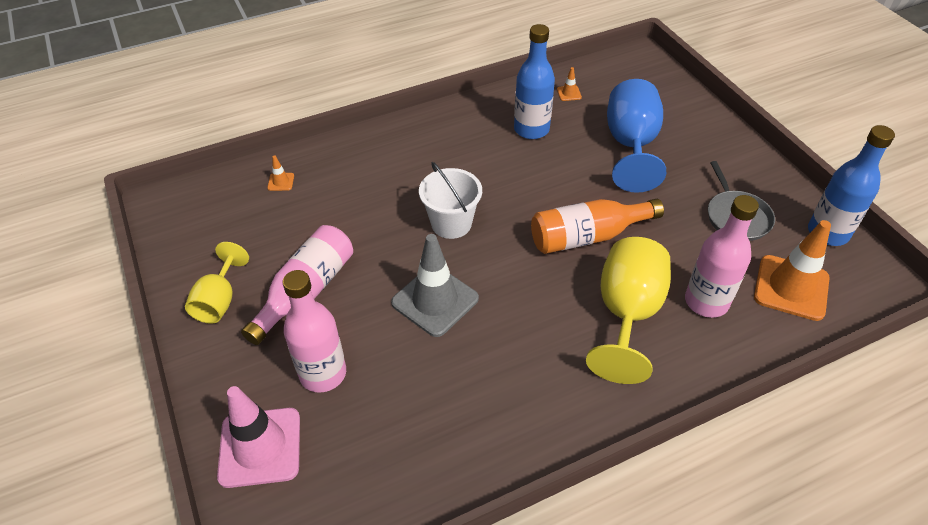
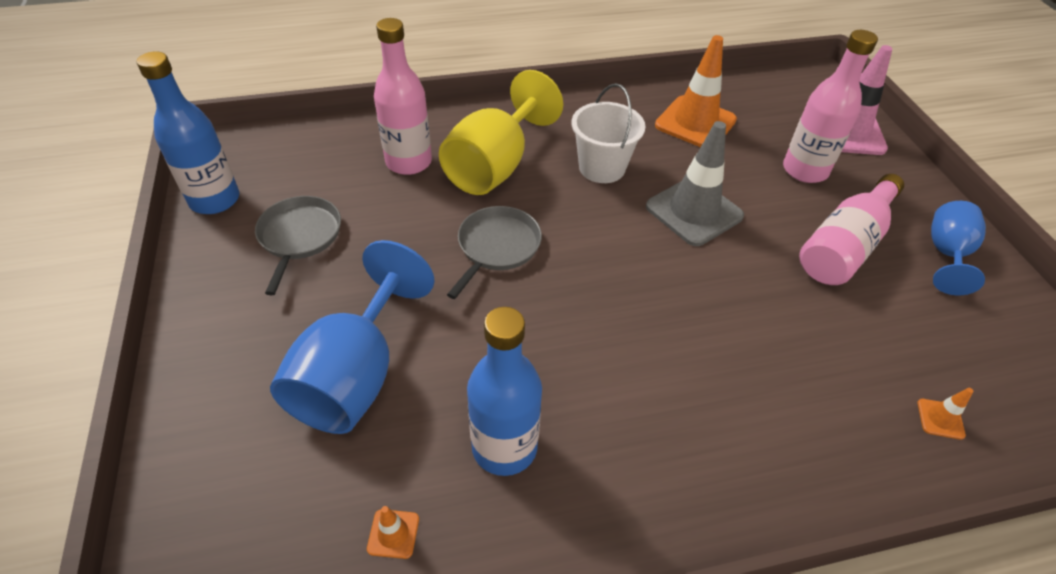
camera: 170 degrees left, 0 degrees up
yellow goblet [185,242,249,324] -> blue goblet [931,201,986,295]
white bucket [419,162,482,239] -> white bucket moved to [572,83,646,183]
orange bottle [531,199,664,254] -> grey pan [447,206,542,299]
orange traffic cone [754,220,831,321] -> orange traffic cone moved to [655,35,737,147]

